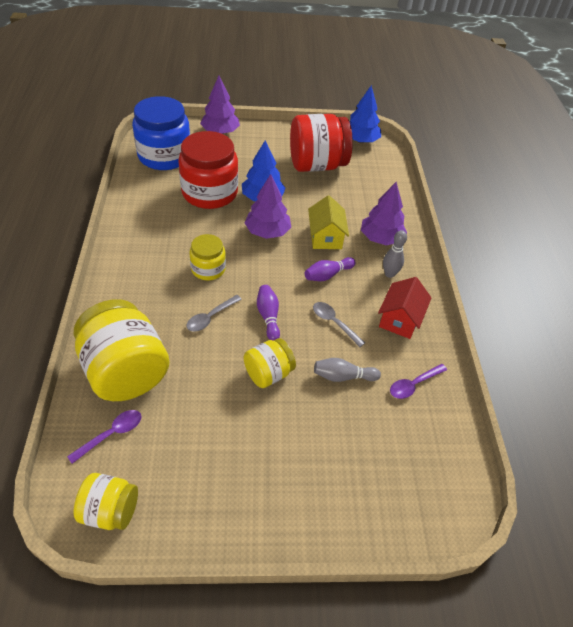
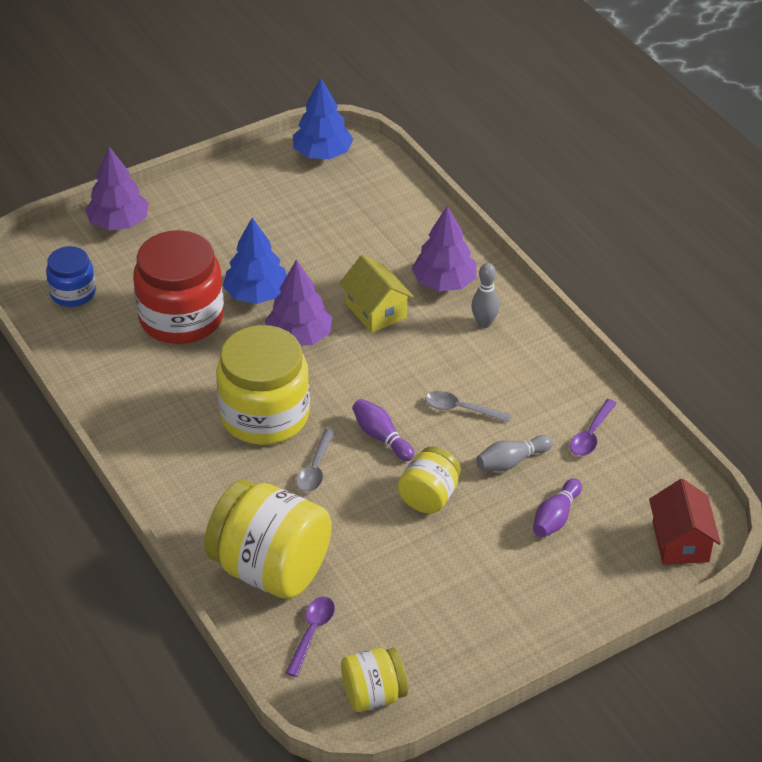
camera: 25 degrees left, 5 degrees down
blue jar [132,96,190,170] -> blue jar [46,246,96,307], size x0.54
yellow jar [189,234,226,280] -> yellow jar [216,325,310,445], size x1.84
red jar [290,114,353,172] -> none
purple bowling pin [305,257,356,281] -> purple bowling pin moved to [533,478,582,537]
red house [378,277,432,339] -> red house moved to [649,479,721,565]

